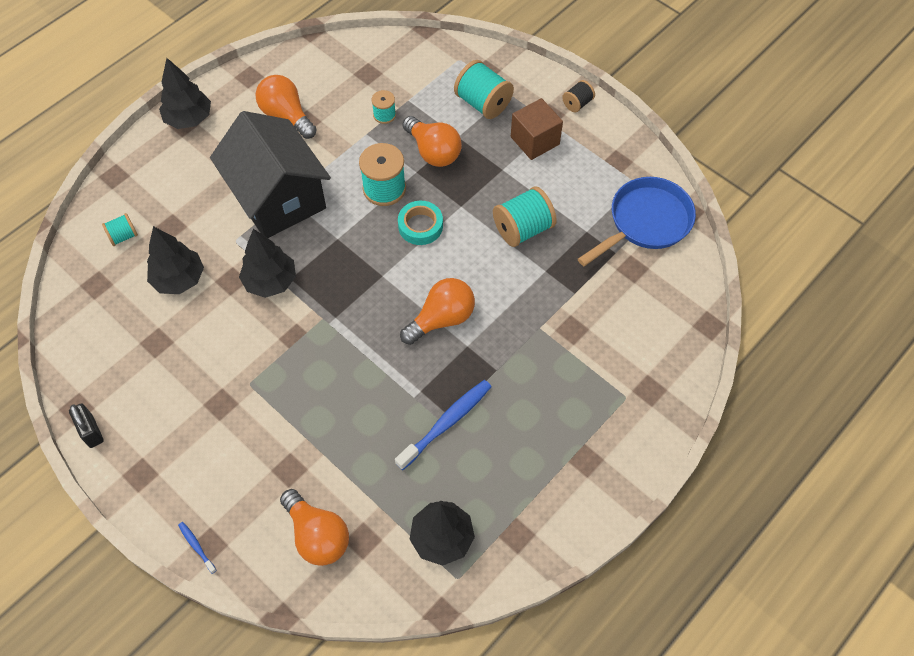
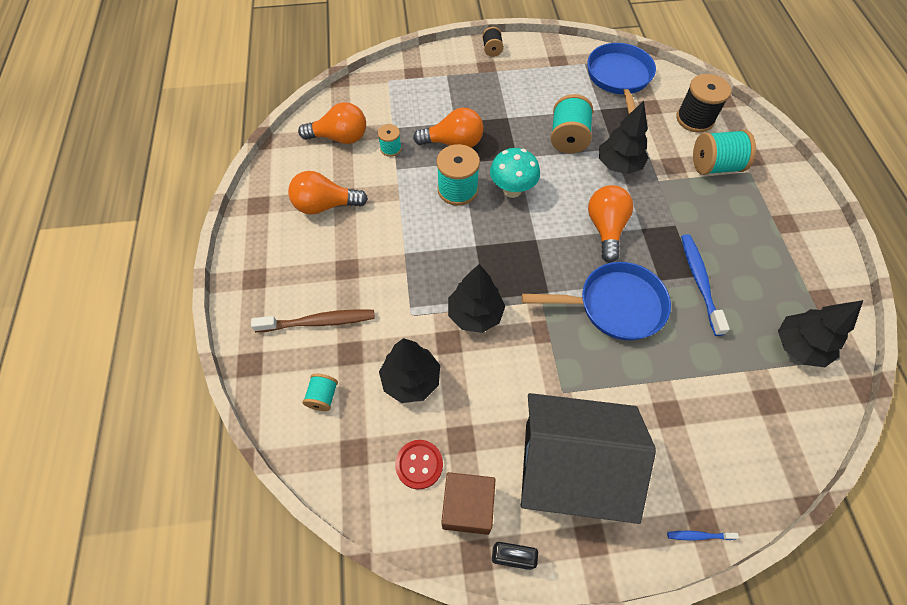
camera: 50 degrees left, 0 degrees up
black tree [159,58,211,129] -> black tree moved to [599,101,648,174]
black house [210,111,331,238] -> black house moved to [521,393,656,524]
orange light bulb [280,489,349,566] -> orange light bulb moved to [298,102,366,144]
turquoise tape [398,201,443,245] -> turquoise mushroom [490,148,540,198]
turquoise spool [454,60,514,119] -> turquoise spool moved to [693,130,756,175]
brown cube [511,98,563,160] -> brown cube moved to [441,472,496,535]
none -> brown toothbrush [251,309,375,332]
none -> red button [395,440,443,490]
none -> blue pan [522,262,671,340]
none -> black spool [677,74,731,133]

